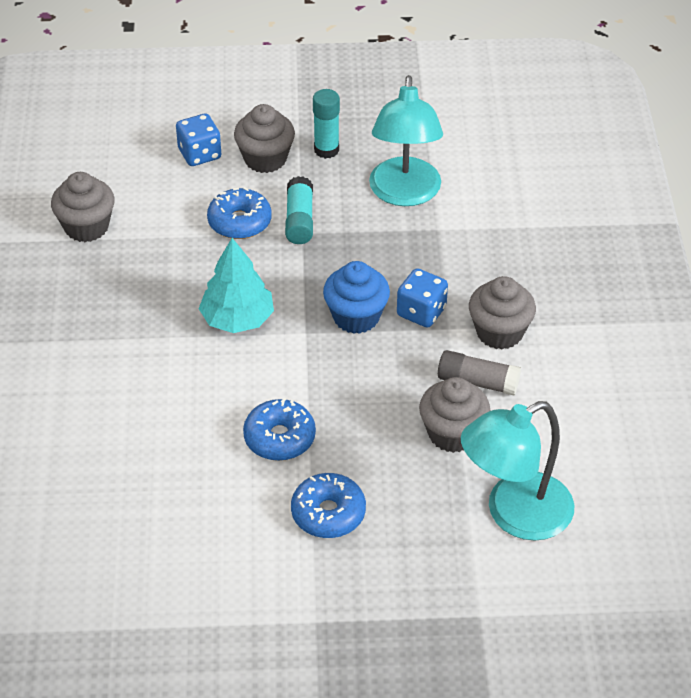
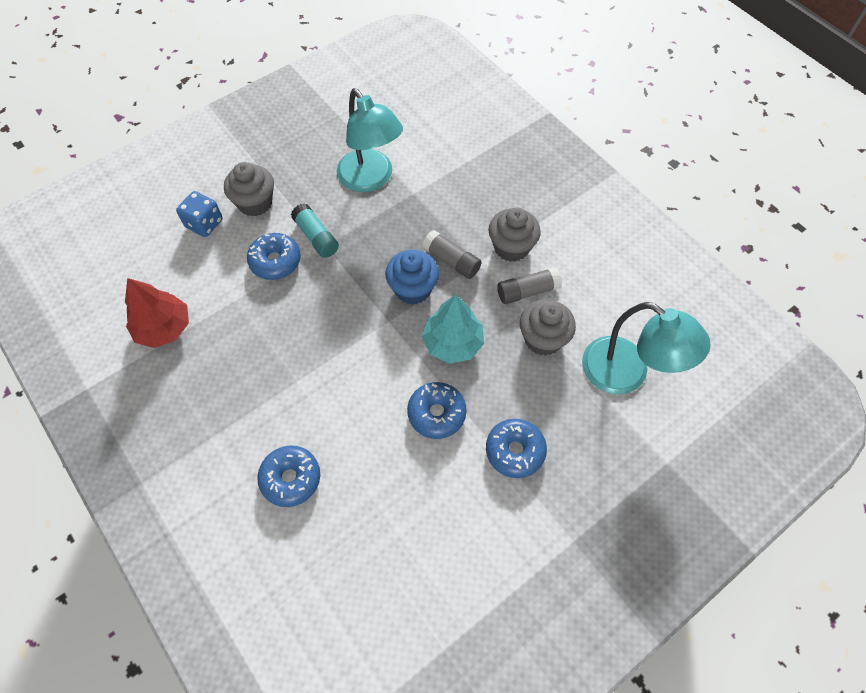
camera: 35 degrees left, 15 degrees up
grey cupcake [51,172,115,242] -> red tree [125,278,189,348]
turquoise tree [199,238,274,333] -> turquoise tree moved to [422,295,484,364]
turquoise glue stick [313,89,340,159] -> none
blue dice [397,268,448,328] -> grey glue stick [422,230,481,279]
turquoise lamp [461,401,574,541] -> turquoise lamp turned 75 degrees counterclockwise [582,302,711,394]
none -> blue donut [257,445,320,507]

